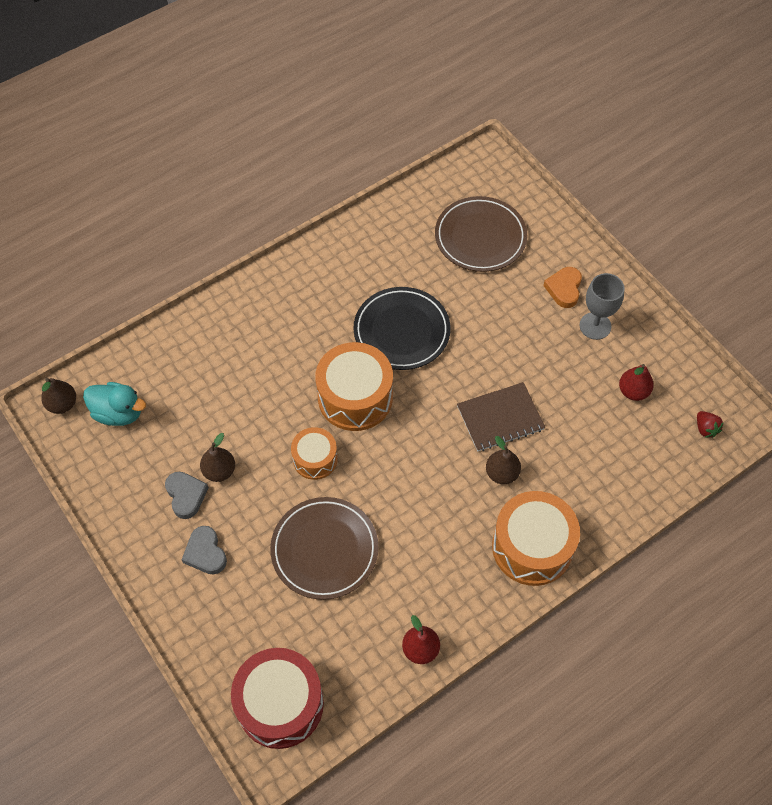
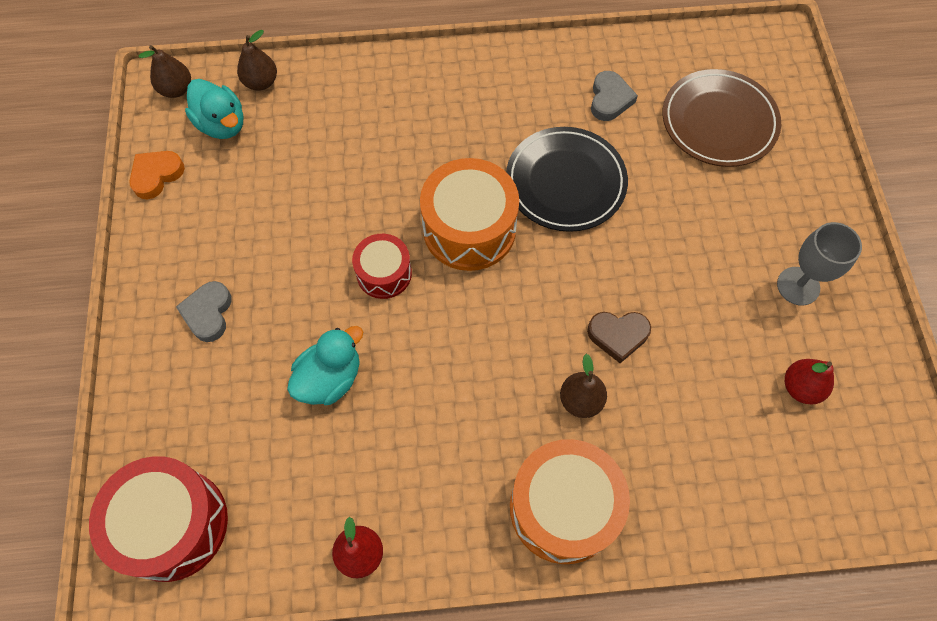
camera: 30 degrees right, 5 degrees up
grey heart [165,472,209,519] -> grey heart moved to [591,71,638,121]
brown pear [200,433,235,482] -> brown pear moved to [237,30,277,91]
brown plate [270,497,379,600] -> turquoise duck [287,326,363,405]
orange drum [291,427,338,480] -> red drum [352,234,412,299]
brown notebook [457,382,545,451] -> brown heart [587,312,651,363]
orange heart [543,267,582,308] -> orange heart moved to [129,151,185,199]
red strawberry [697,411,724,438] -> none

